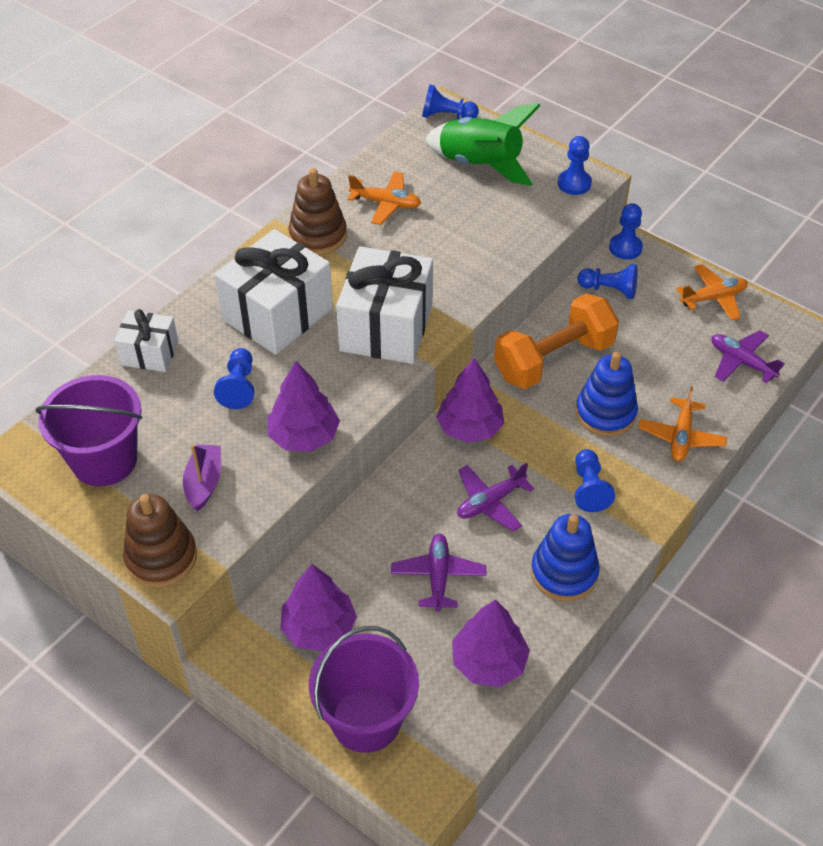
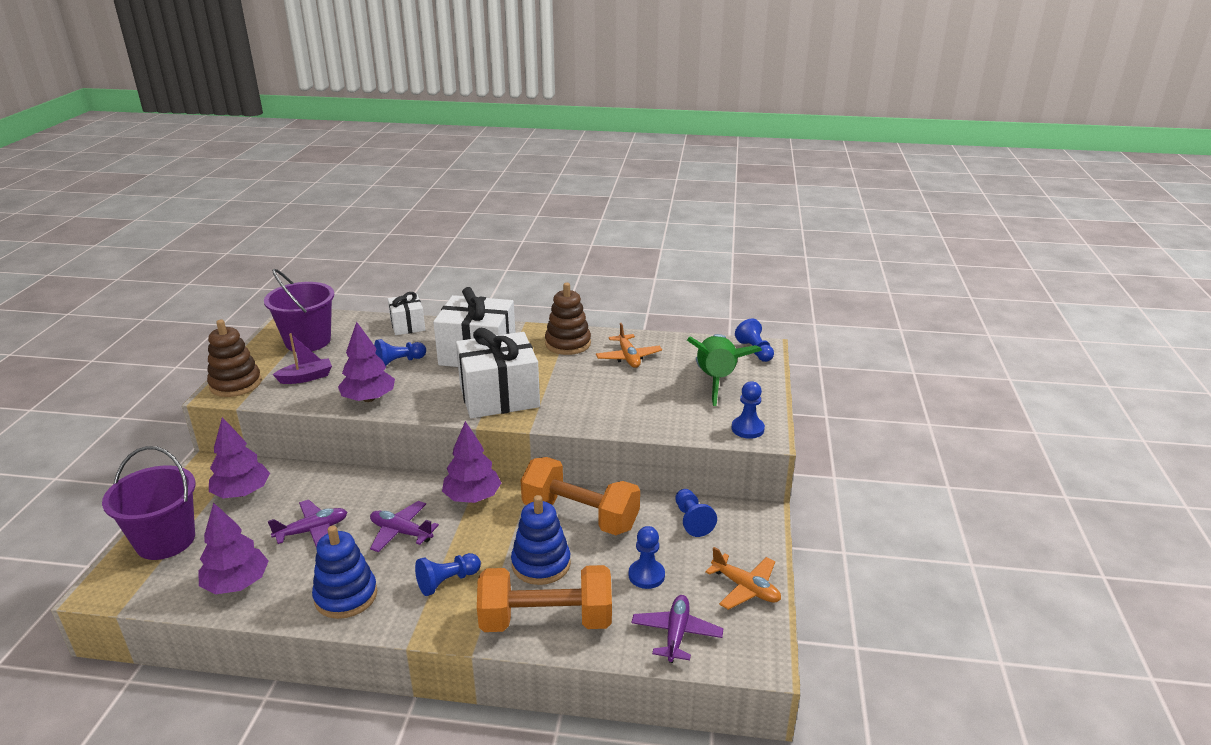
camera: 60 degrees right, 20 degrees down
blue pawn [609,203,643,260] -> blue pawn moved to [629,526,665,589]
orange plane [638,386,727,462] -> orange dumbbell [477,565,612,632]

